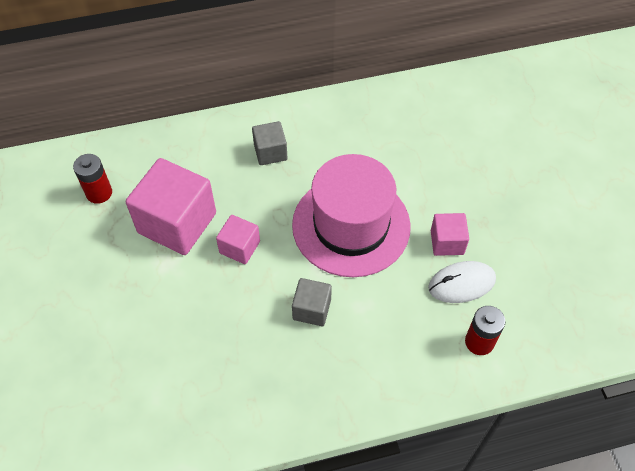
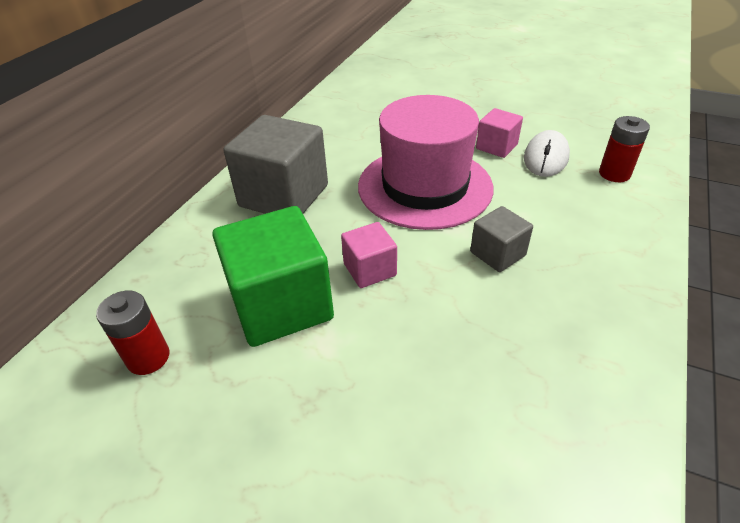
camera: 50 degrees left, 15 degrees down
pink cube [126,158,216,255] -> green cube [212,206,334,347]
grey cube [252,121,287,165] -> grey cube [224,115,328,214], size x1.94

